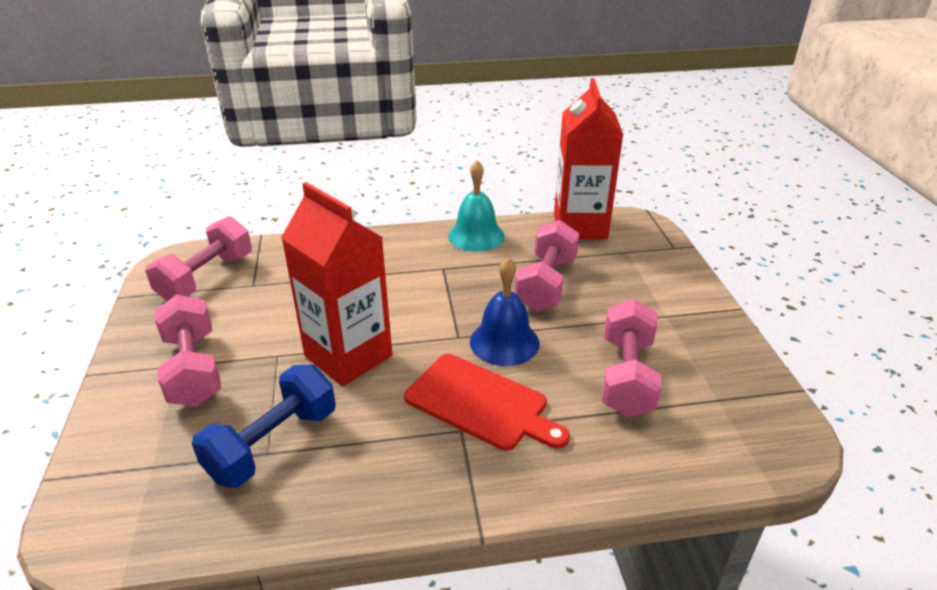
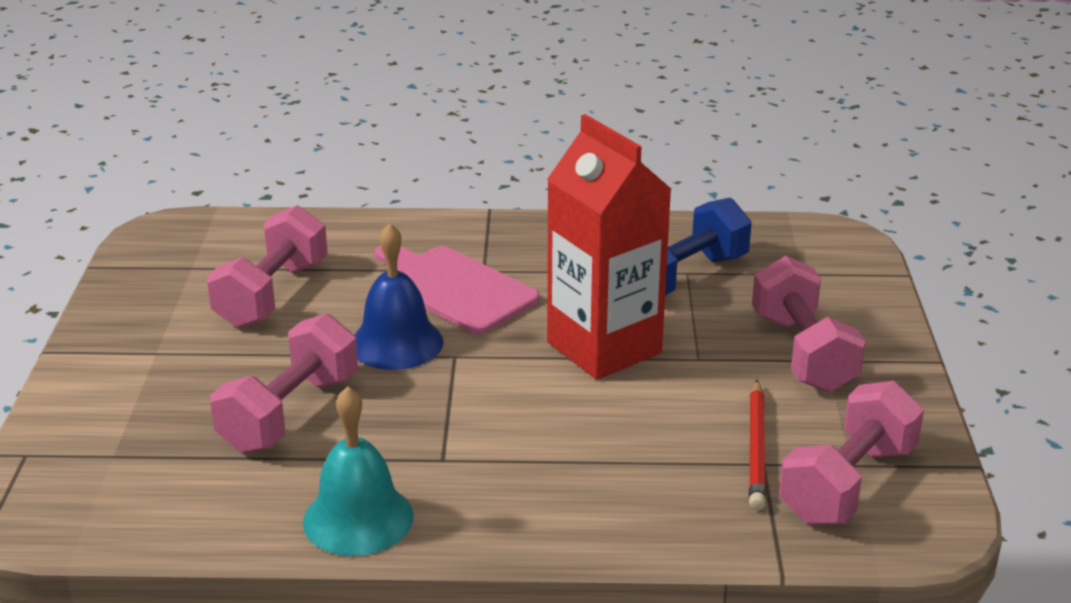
camera: 170 degrees left, 5 degrees down
red cutting board [404,354,570,451] -> pink cutting board [375,245,540,334]
red carton [554,78,623,239] -> none
none -> red pencil [749,380,766,510]

